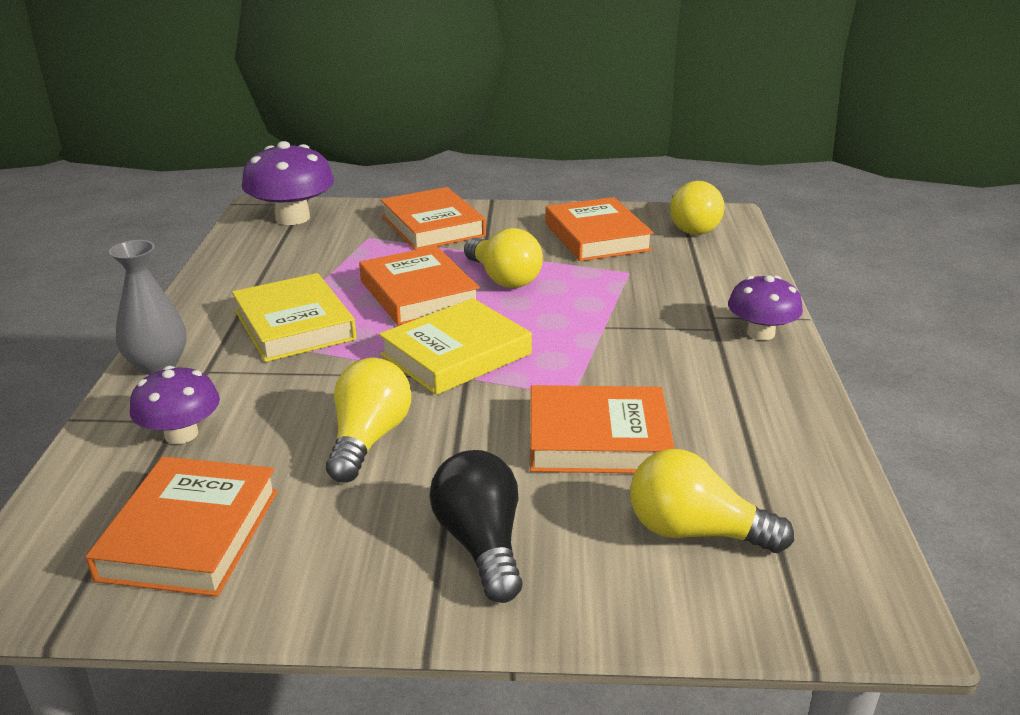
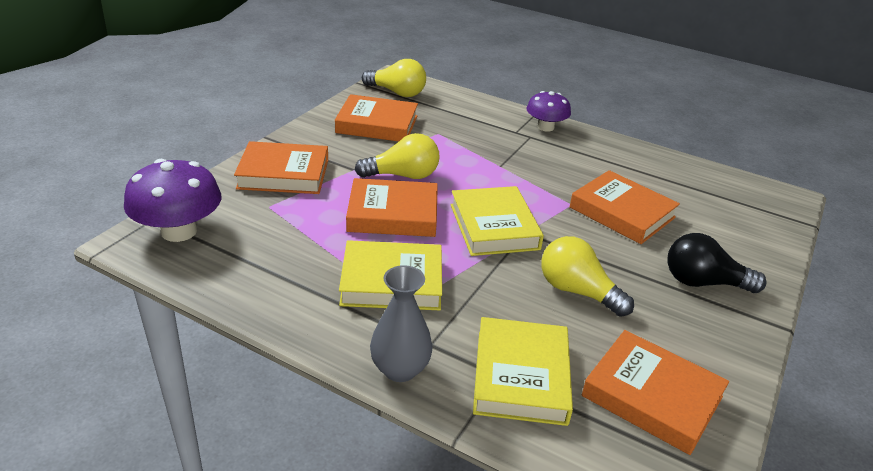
camera: 65 degrees left, 5 degrees up
purple mushroom [130,366,220,444] -> yellow book [473,317,573,426]
orange book [530,385,675,473] -> orange book turned 75 degrees counterclockwise [570,170,680,244]
yellow light bulb [630,449,794,553] -> none

